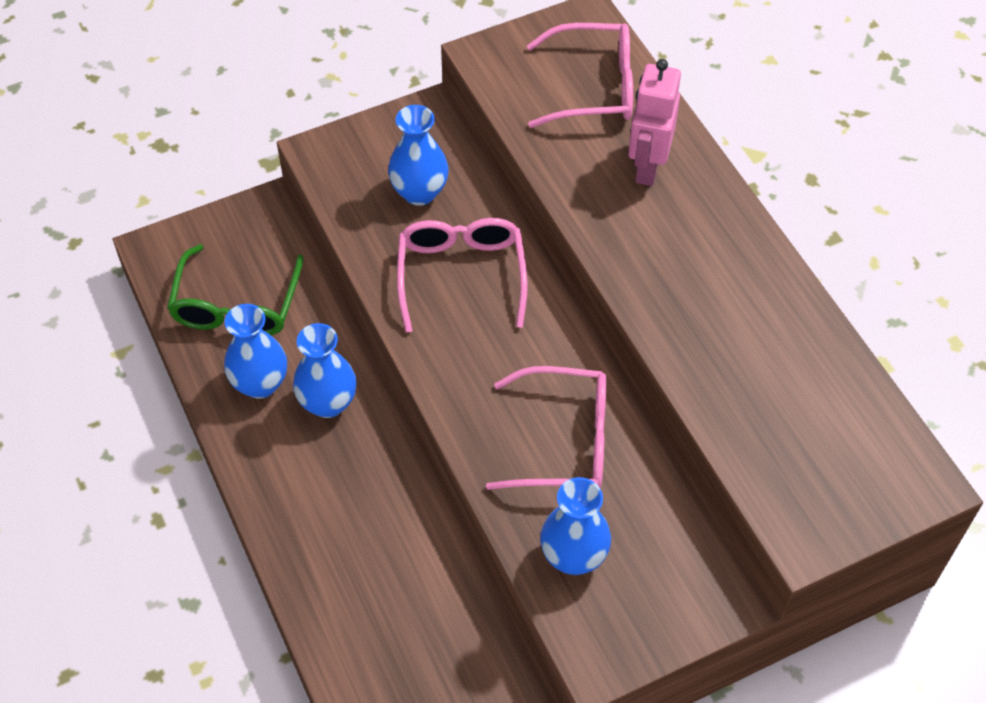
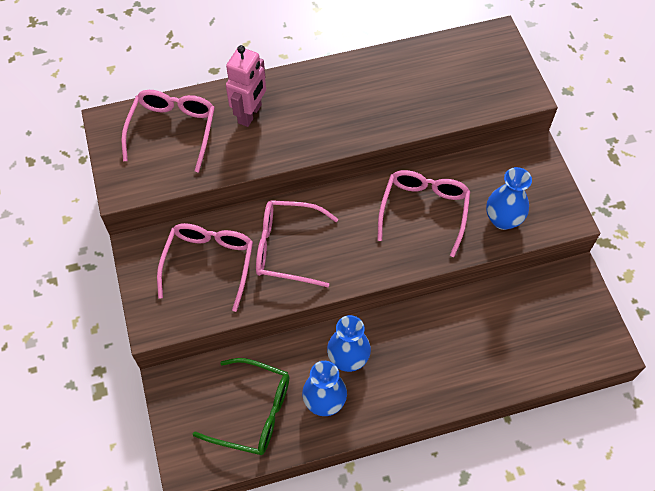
camera: 80 degrees left, 5 degrees up
blue vase [388,105,448,206] -> pink glasses [157,223,253,312]
pink robot [628,59,681,186] -> pink robot turned 90 degrees counterclockwise [226,45,266,127]

